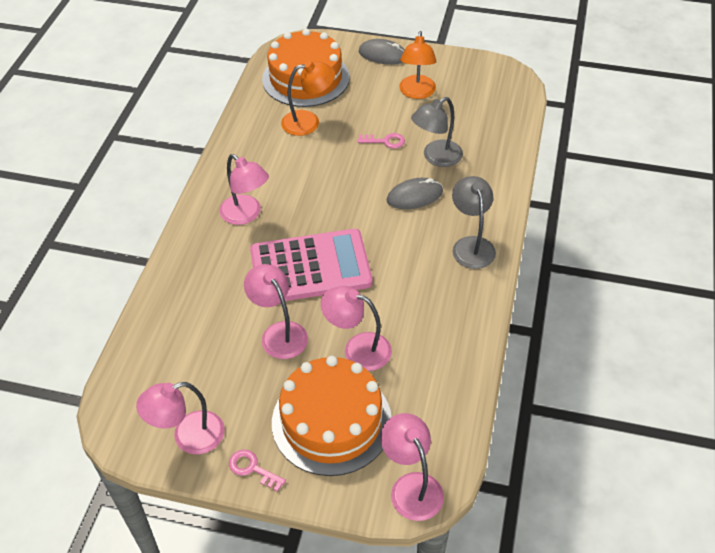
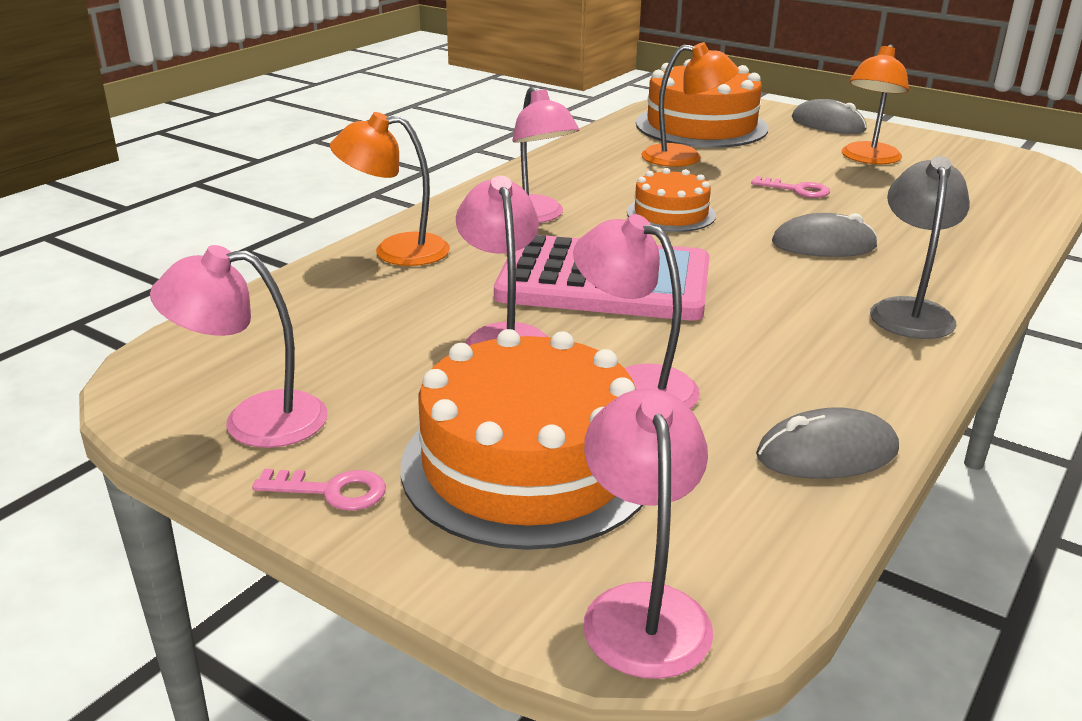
camera: 20 degrees right, 20 degrees down
pink key [229,449,286,492] -> pink key turned 135 degrees clockwise [252,469,386,511]
grey lamp [411,97,463,167] -> none
none -> orange lamp [330,112,450,266]
none -> orange cake [627,168,716,232]
none -> grey mouse [756,407,899,479]

